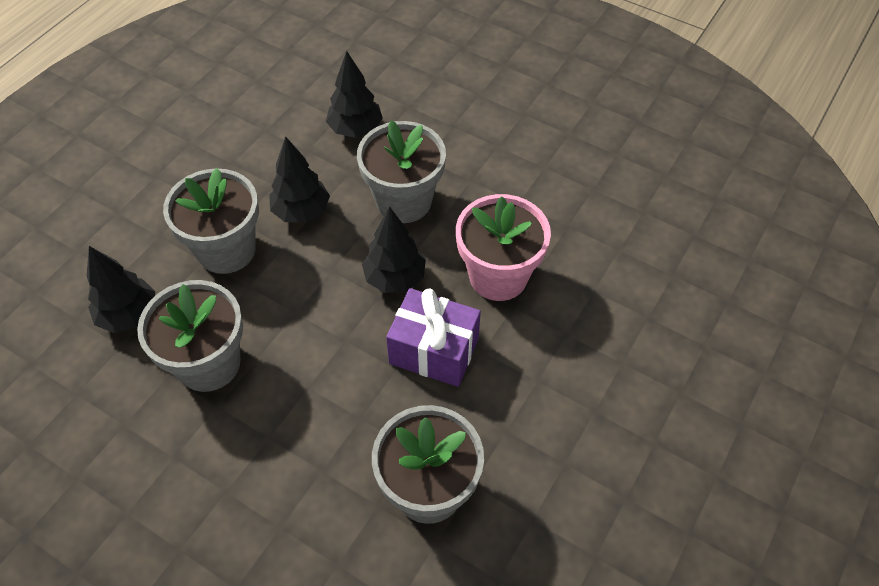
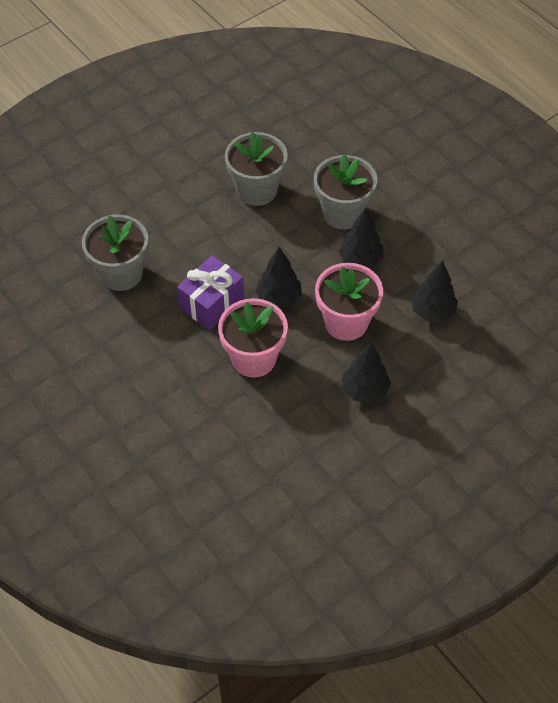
camera: 110 degrees right, 0 degrees up
black tree [87,246,155,333] -> black tree moved to [342,342,391,404]
grey flower pot [357,120,446,223] -> pink flower pot [315,263,383,341]

